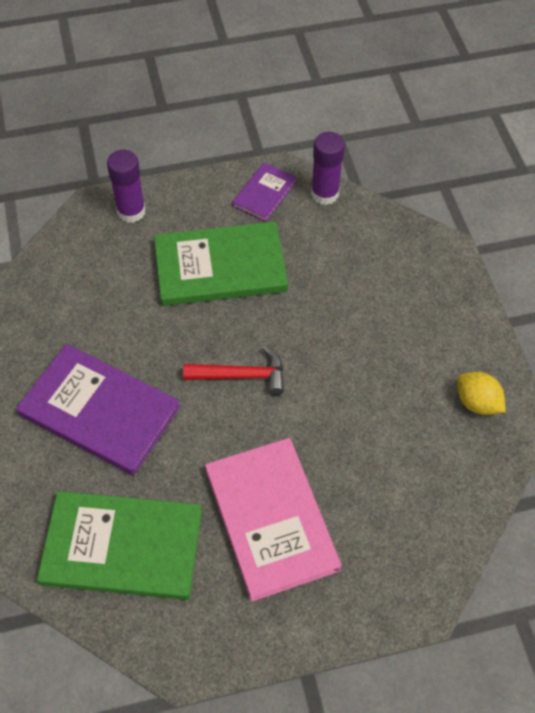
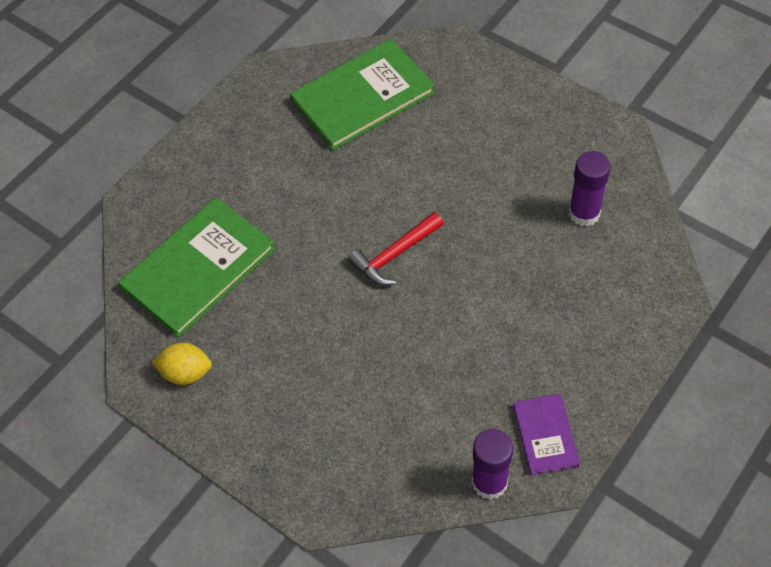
camera: 145 degrees right, 0 degrees up
purple book [16,344,180,476] -> none
purple glue stick [107,150,146,223] -> purple glue stick moved to [569,151,611,227]
green book [154,222,288,306] -> green book moved to [118,198,276,338]
pink book [205,438,342,602] -> none

